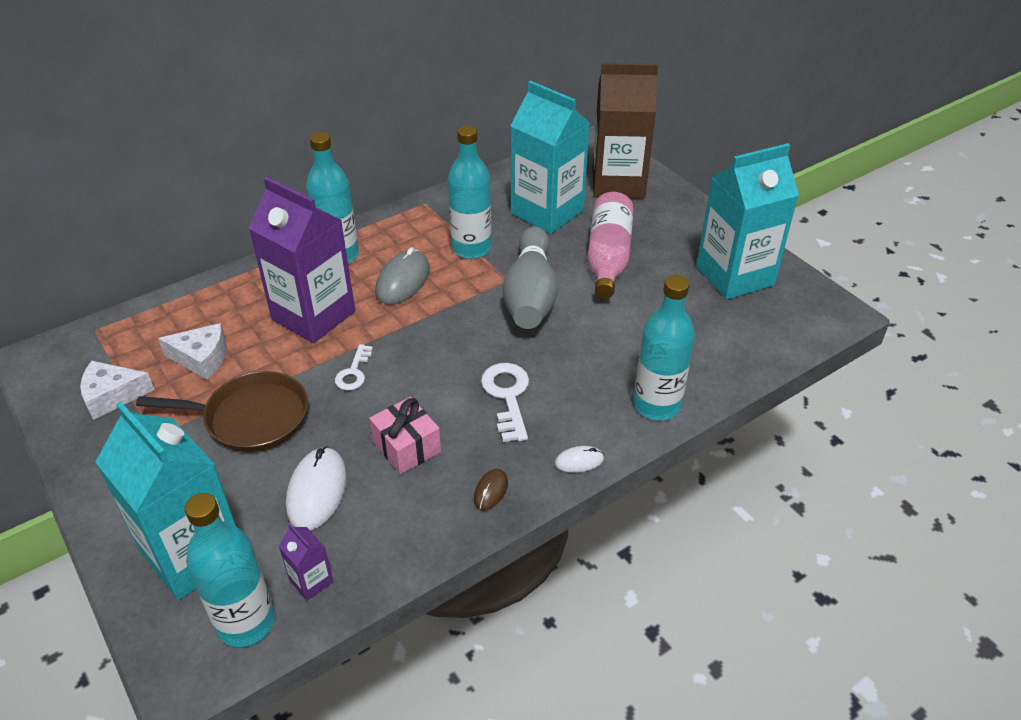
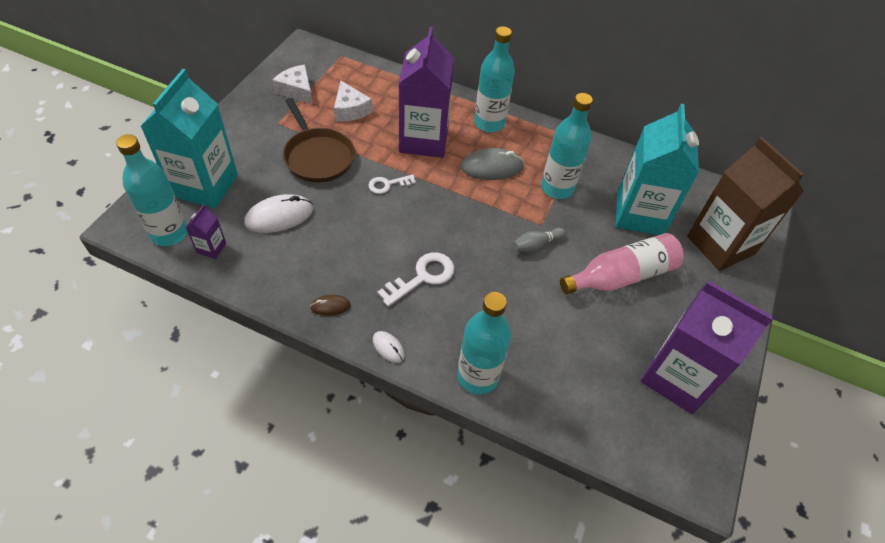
camera: 55 degrees right, 10 degrees up
pink gift [369,397,441,474] -> none
grey bowling pin [502,226,558,329] -> grey bowling pin [512,228,566,253], size x0.44
turquoise carton [696,143,799,300] -> purple carton [641,281,774,414]

